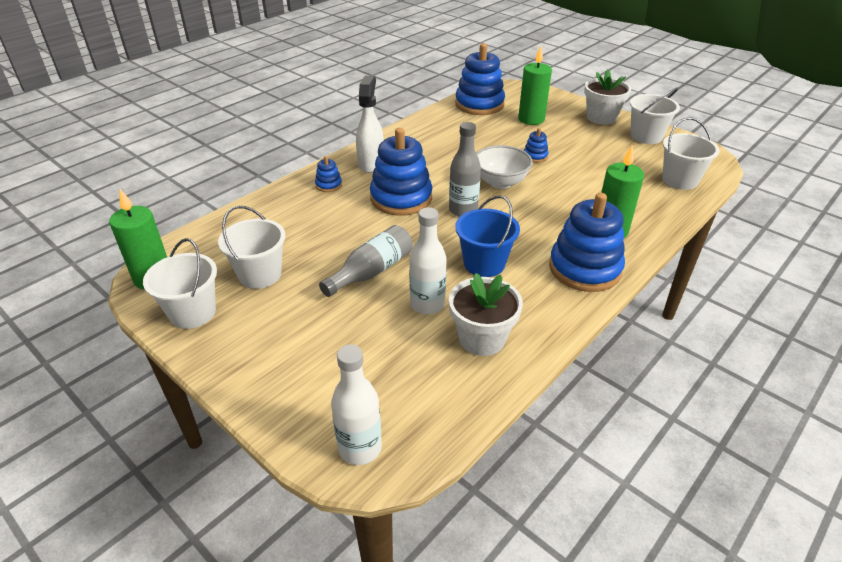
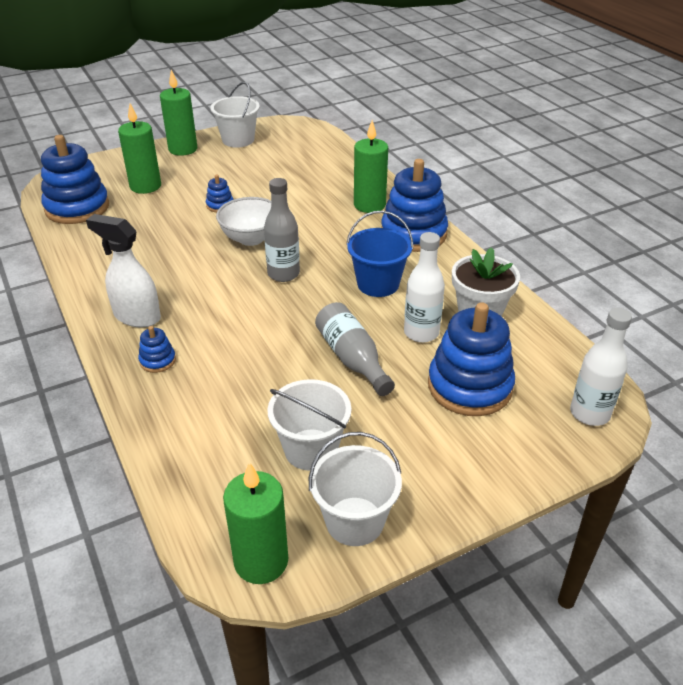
camera: 70 degrees left, 0 degrees up
blue stacking toy [370,128,432,216] -> blue stacking toy moved to [428,302,515,416]
white flower pot [584,70,631,125] -> green candle [160,70,197,156]
white bucket [662,117,720,190] -> none

